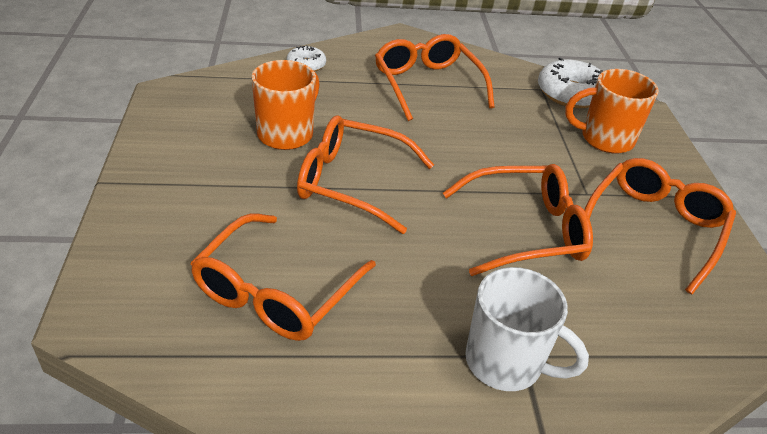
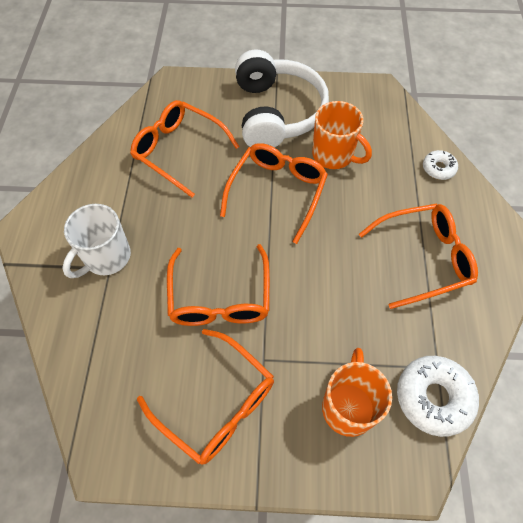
camera: 100 degrees right, 20 degrees up
none -> white headphones [235,50,329,148]

